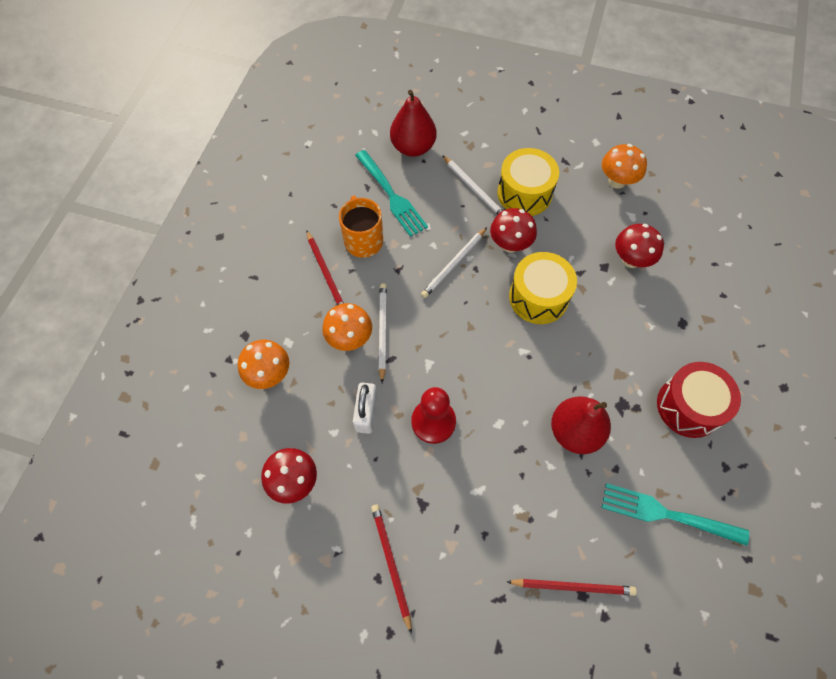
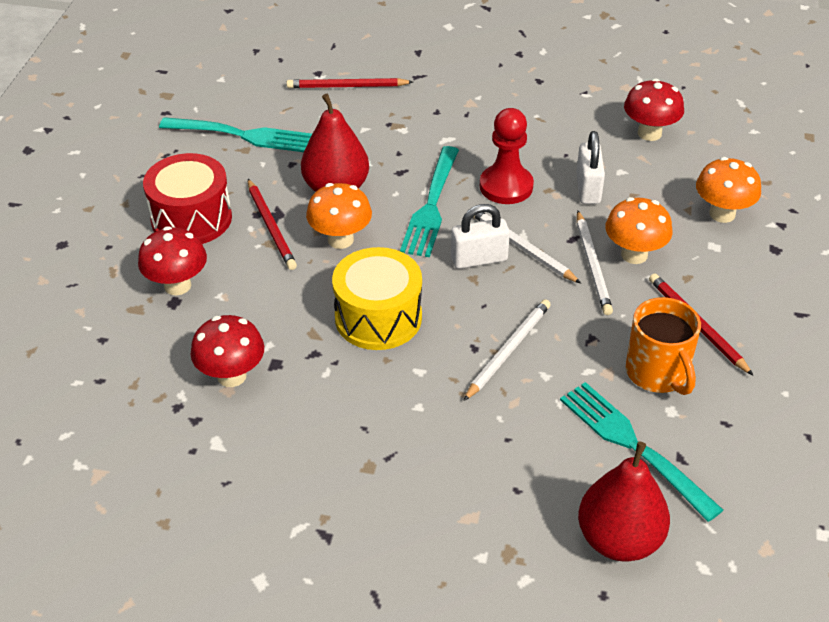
camera: 175 degrees right, 20 degrees down
red pencil [371,504,412,634] -> red pencil moved to [248,179,297,270]
white pencil [442,155,503,215] -> white pencil moved to [473,212,581,284]
red mushroom [490,208,537,253] -> red mushroom moved to [138,226,207,295]
yellow drum [497,148,559,216] -> none
orange mushroom [602,144,647,189] -> orange mushroom moved to [306,183,372,249]
none -> turquoise fork [400,146,459,257]
none -> white padlock [451,204,510,269]

